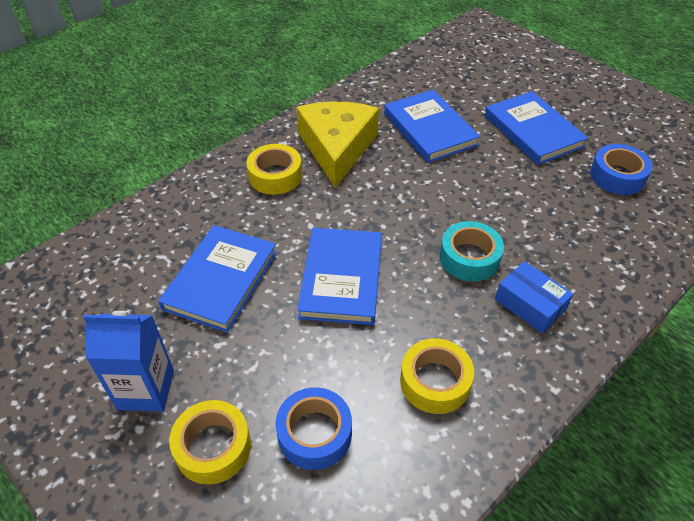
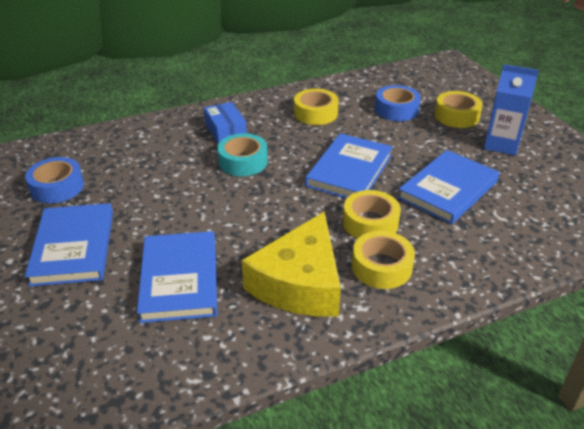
camera: 160 degrees left, 10 degrees down
none -> yellow tape [343,190,401,239]

